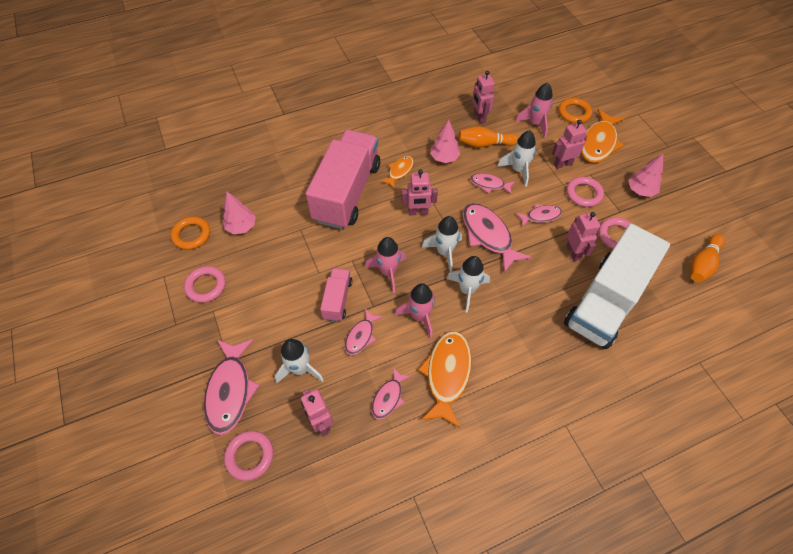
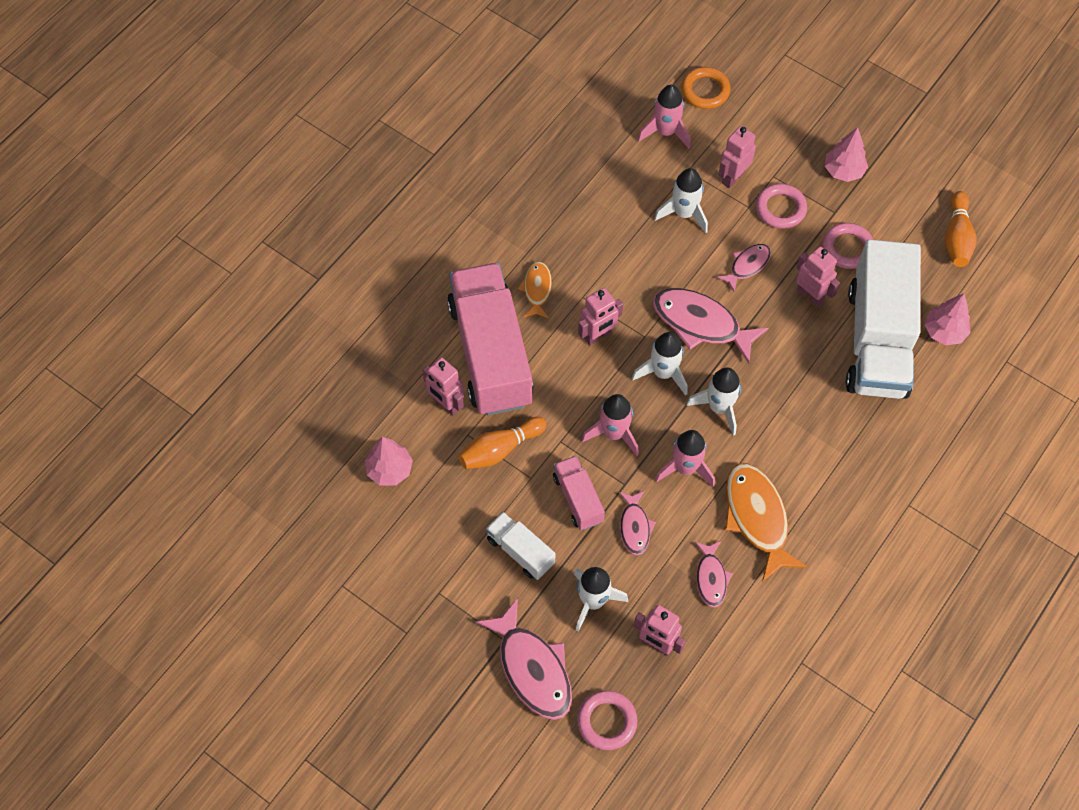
camera: 30 degrees left, 5 degrees up
orange ring [171,216,210,250] -> none
pink ring [184,266,226,303] -> none
pink tree [430,120,460,163] -> pink tree moved to [924,293,971,345]
orange bowling pin [458,126,518,148] -> orange bowling pin moved to [458,417,547,469]
pink fish [470,173,515,195] -> none
pink robot [472,71,495,123] -> pink robot moved to [422,357,464,416]
orange fish [581,109,625,163] -> none
none -> white truck [486,512,555,580]

